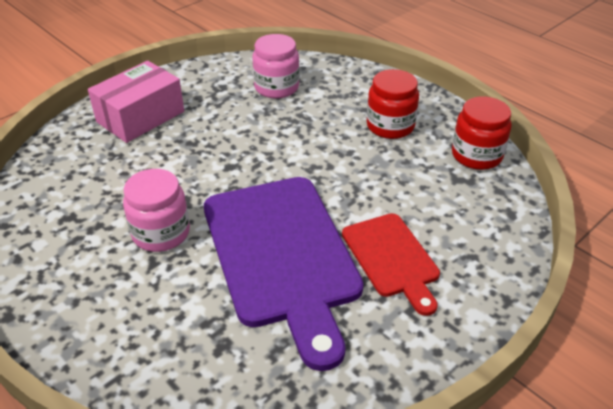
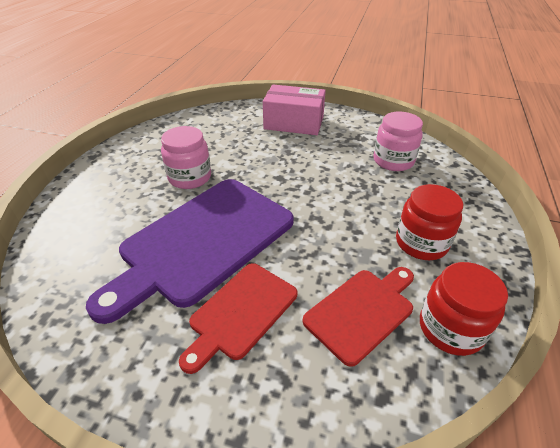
camera: 60 degrees right, 0 degrees up
none -> red cutting board [303,267,414,367]

